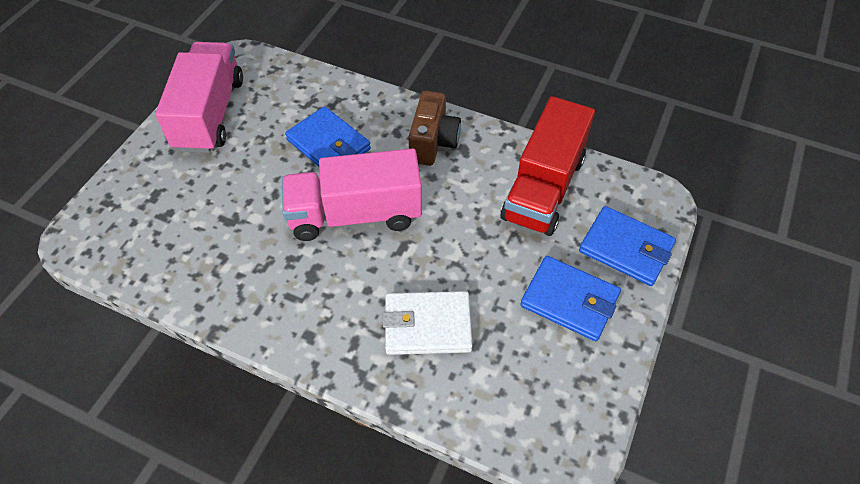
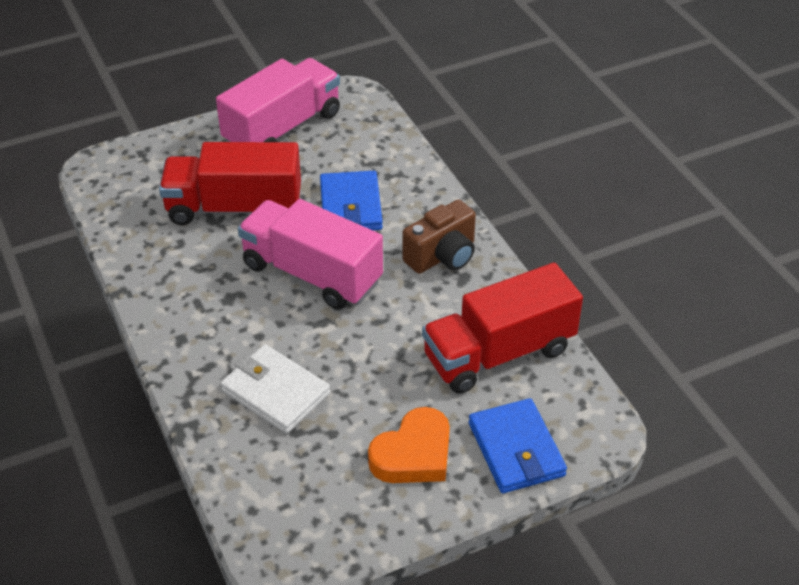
camera: 40 degrees right, 10 degrees down
blue wallet [520,256,621,341] -> orange heart [368,407,450,483]
none -> red truck [159,142,301,225]

